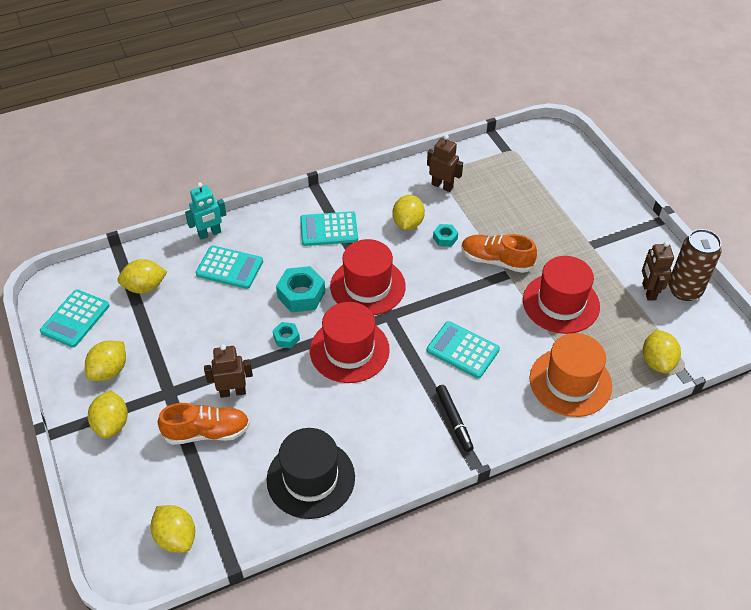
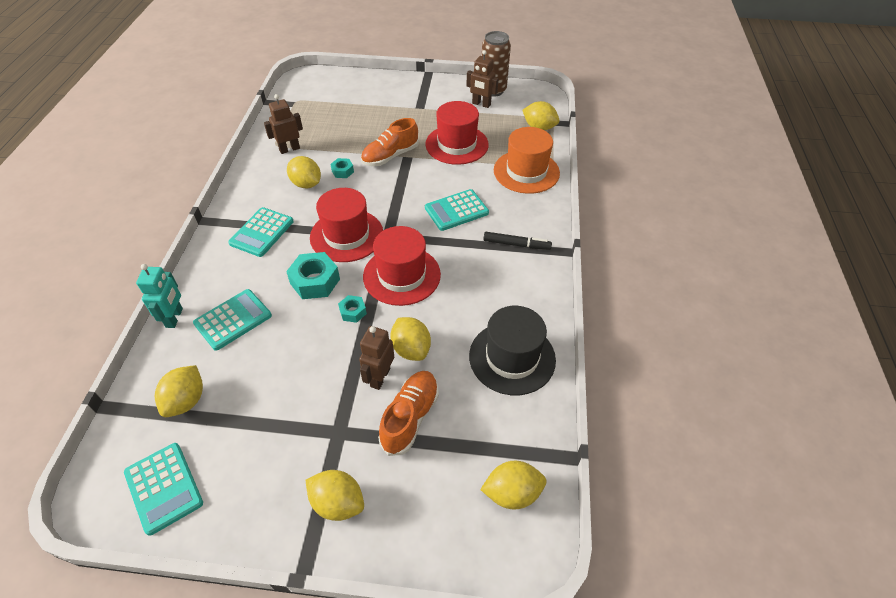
camera: 60 degrees left, 0 degrees up
yellow lemon [85,341,126,381] -> yellow lemon moved to [390,317,431,361]

